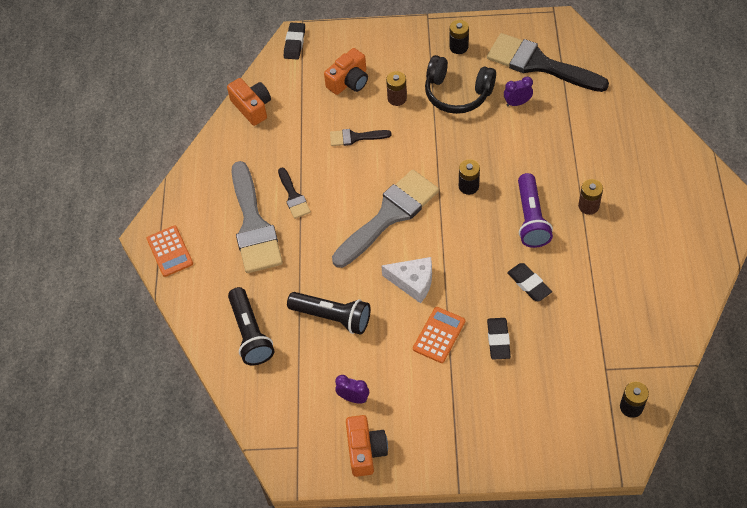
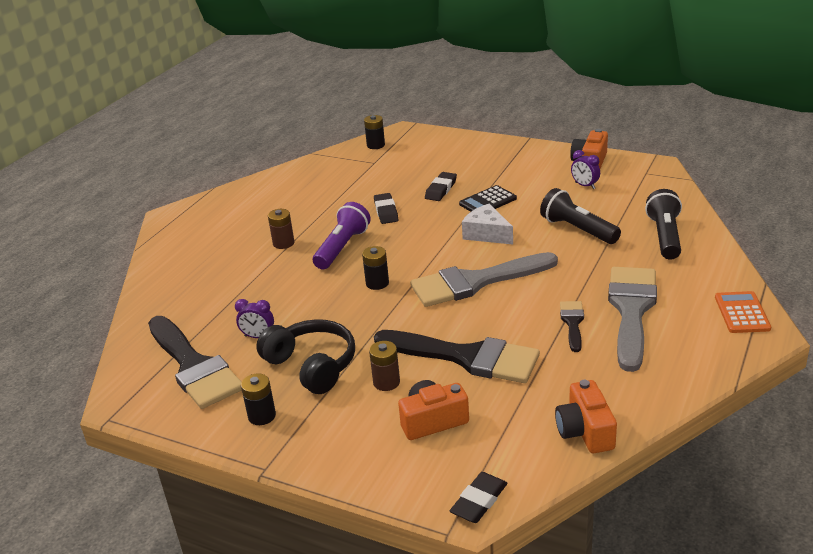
camera: 155 degrees left, 25 degrees down
black brush [330,129,391,146] -> black brush [374,330,540,383], size x2.07
orange calculator [413,307,465,363] -> black calculator [459,185,517,212]

